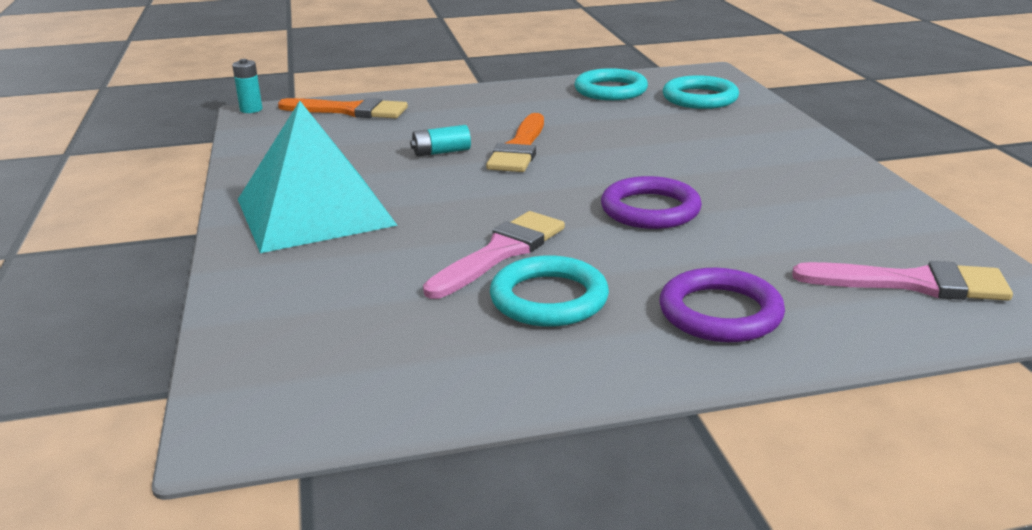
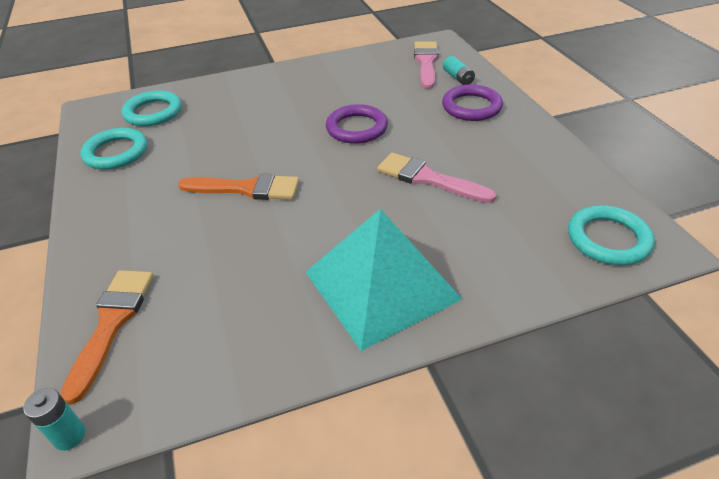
camera: 95 degrees left, 15 degrees up
turquoise battery [410,125,471,157] -> turquoise battery moved to [443,56,475,85]
turquoise ring [490,256,609,327] -> turquoise ring moved to [568,205,654,265]

